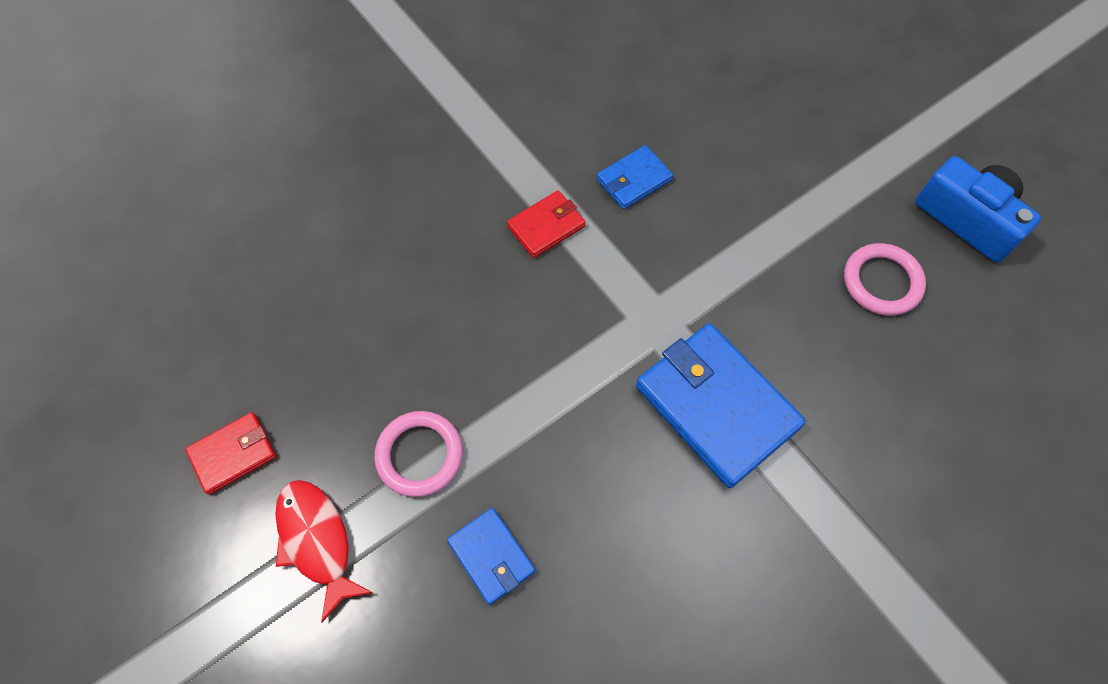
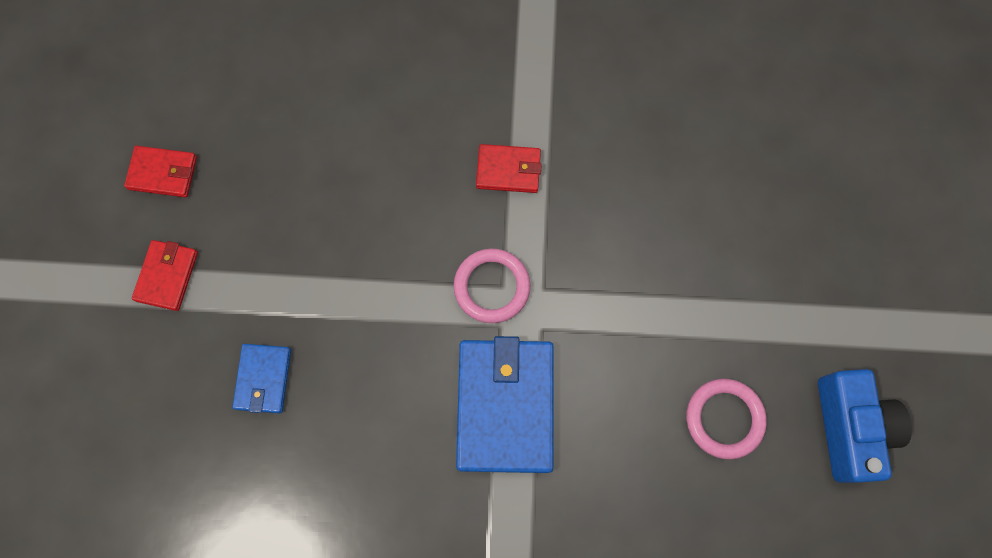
camera: 40 degrees right, 10 degrees up
red fish [275,480,373,623] -> red wallet [132,240,198,311]
pink ring [374,411,463,497] -> pink ring moved to [454,249,530,323]
blue wallet [596,145,673,209] -> none

